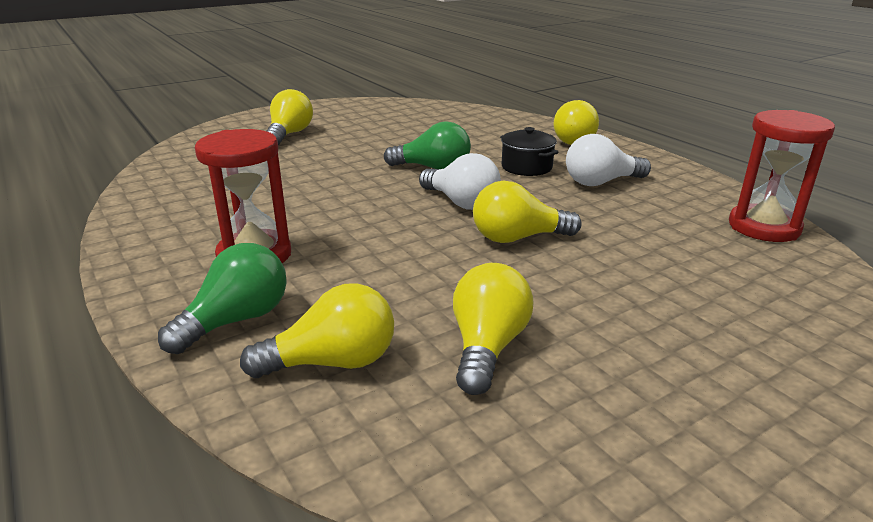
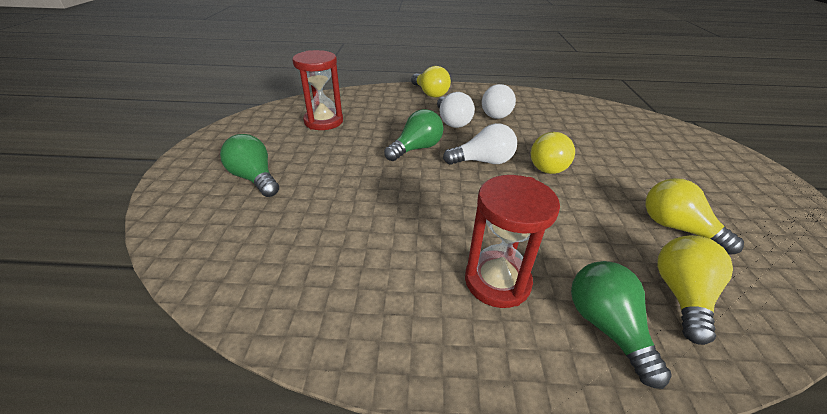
camera: 55 degrees left, 10 degrees up
yellow light bulb [267,89,313,145] -> green light bulb [220,134,279,197]
black pot [500,127,559,176] -> white light bulb [437,92,475,128]
red hourglass [729,110,835,242] -> red hourglass moved to [292,50,343,130]

